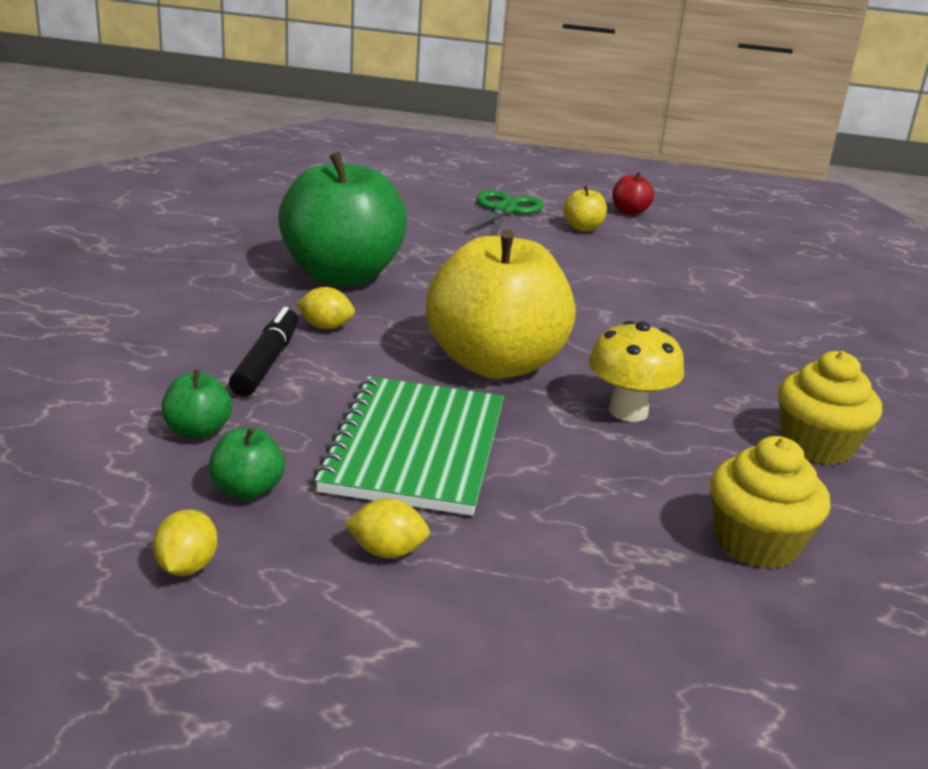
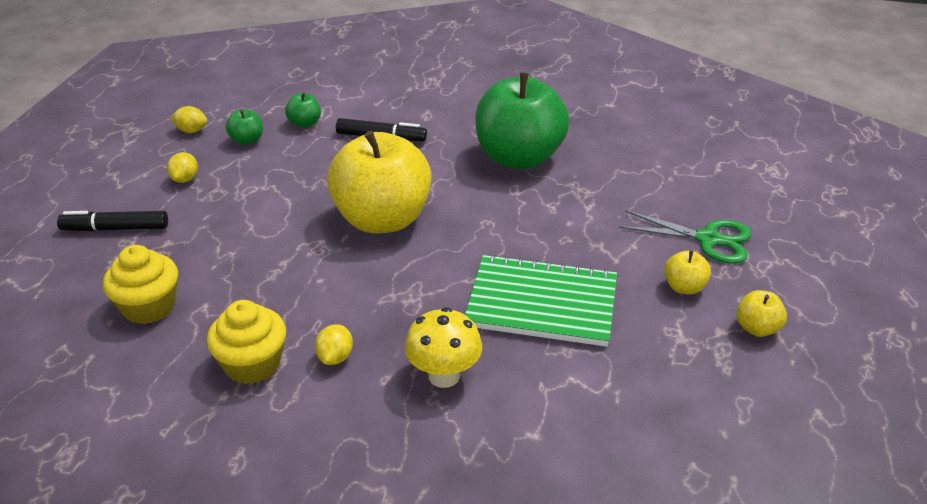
camera: 95 degrees right, 10 degrees up
yellow lemon [296,287,355,329] -> yellow lemon moved to [315,324,353,365]
green notebook [313,376,504,516] -> green notebook moved to [465,254,617,347]
yellow mushroom [588,321,684,422] -> yellow mushroom moved to [405,307,482,388]
red apple [612,172,654,215] -> yellow apple [736,290,787,337]
none -> black marker [57,211,168,231]

